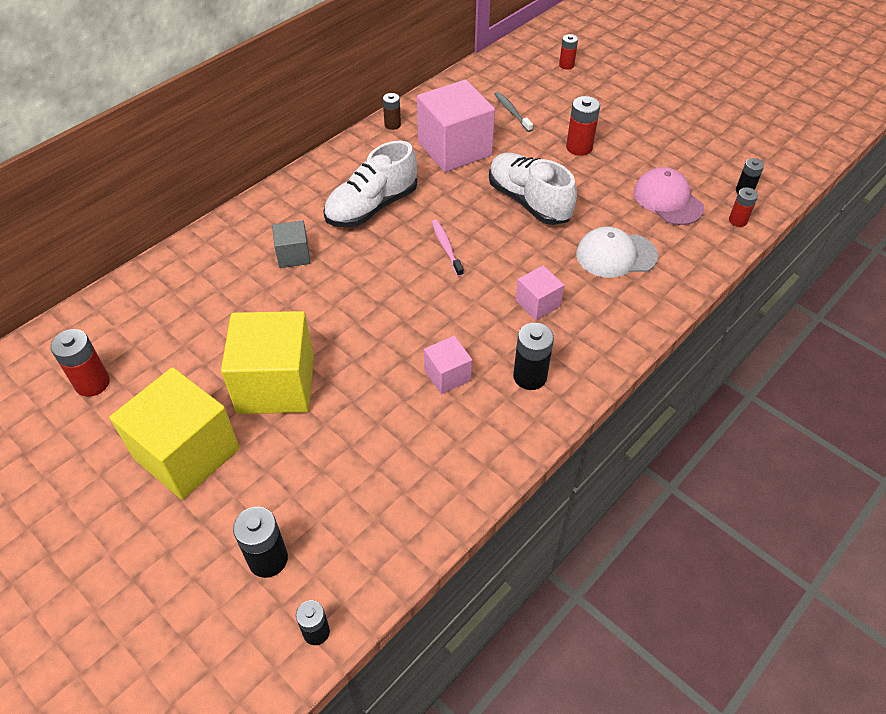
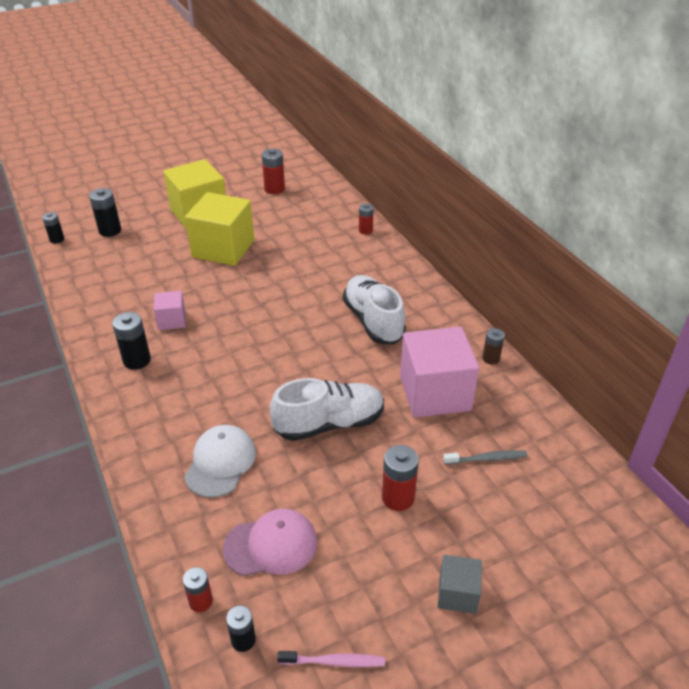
camera: 110 degrees right, 10 degrees down
grey cube [272,220,311,268] -> grey cube moved to [438,555,482,614]
pink toothbrush [432,219,464,277] -> pink toothbrush moved to [277,651,385,667]
pink cube [516,265,564,320] -> none
red battery [559,34,578,69] -> red battery moved to [359,204,374,234]

